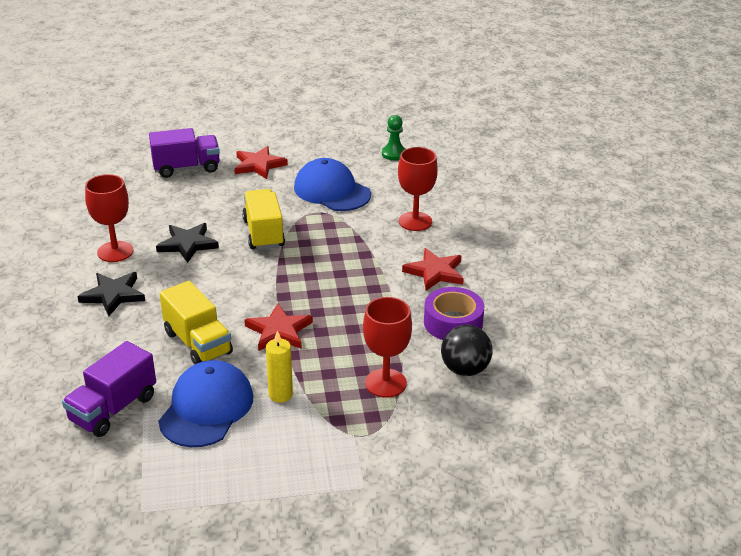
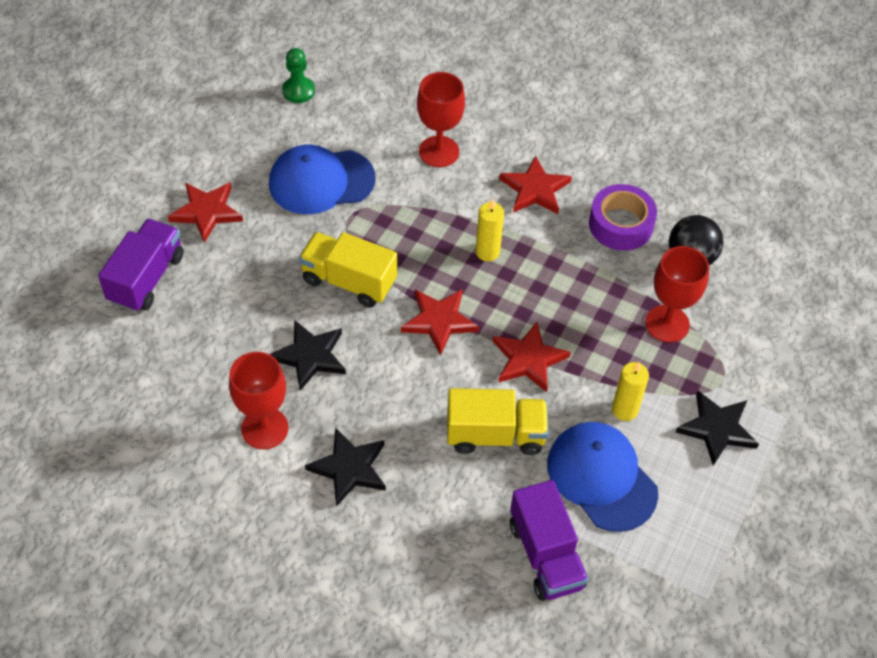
camera: 55 degrees left, 20 degrees up
none -> red star [401,290,479,356]
none -> yellow candle [476,199,504,261]
none -> black star [676,391,759,466]

